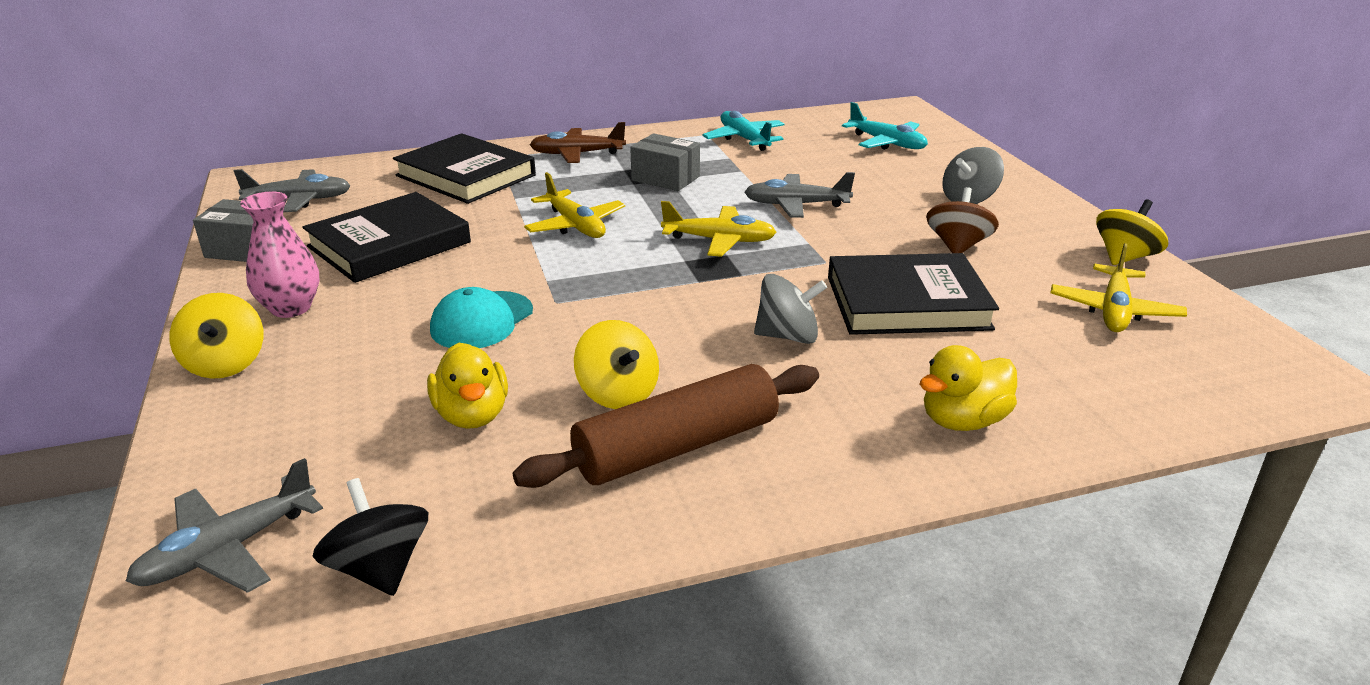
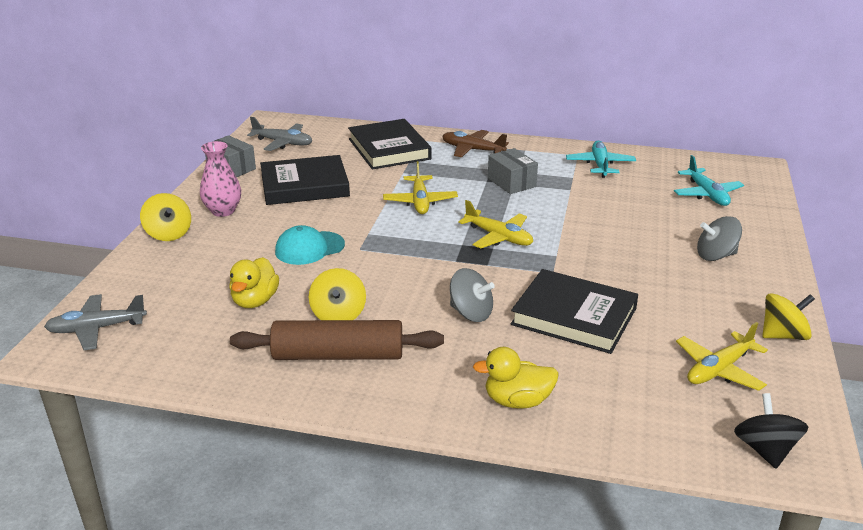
camera: 30 degrees right, 0 degrees up
yellow spinning top [169,293,263,379] -> yellow spinning top turned 45 degrees counterclockwise [140,193,191,241]
black spinning top [312,478,428,596] -> black spinning top moved to [734,393,808,469]
grey plane [745,172,855,218] -> none
brown spinning top [926,187,999,253] -> none

